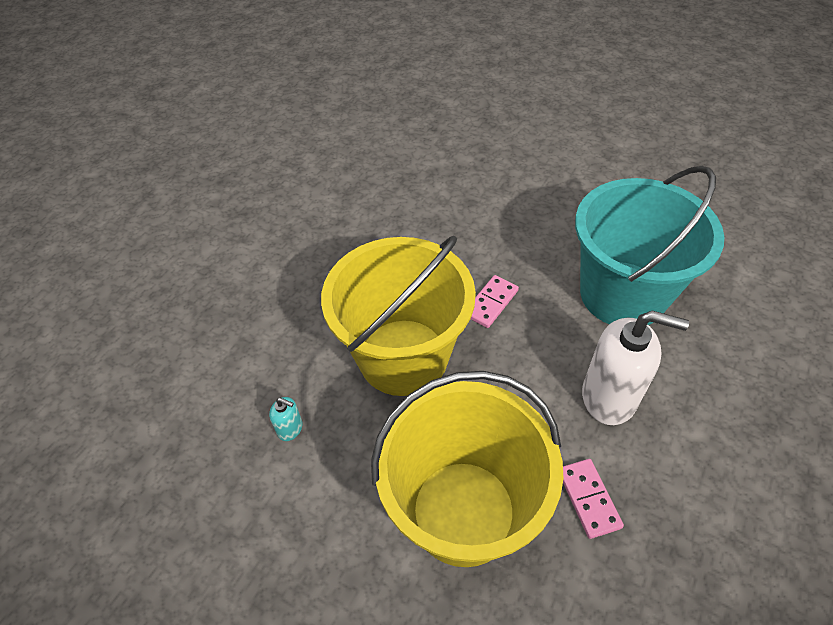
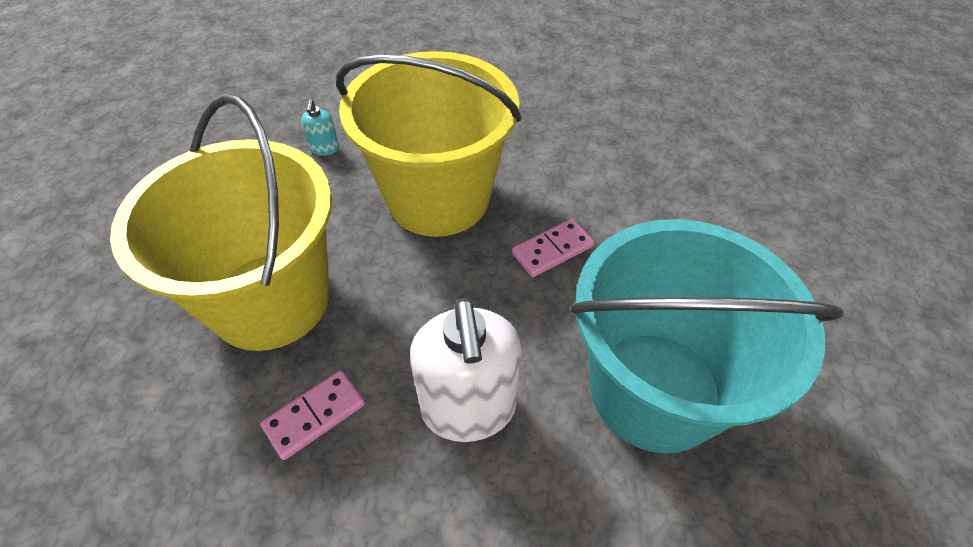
camera: 65 degrees right, 0 degrees up
pink domino [471,275,519,328] -> pink domino turned 45 degrees counterclockwise [512,219,594,277]

